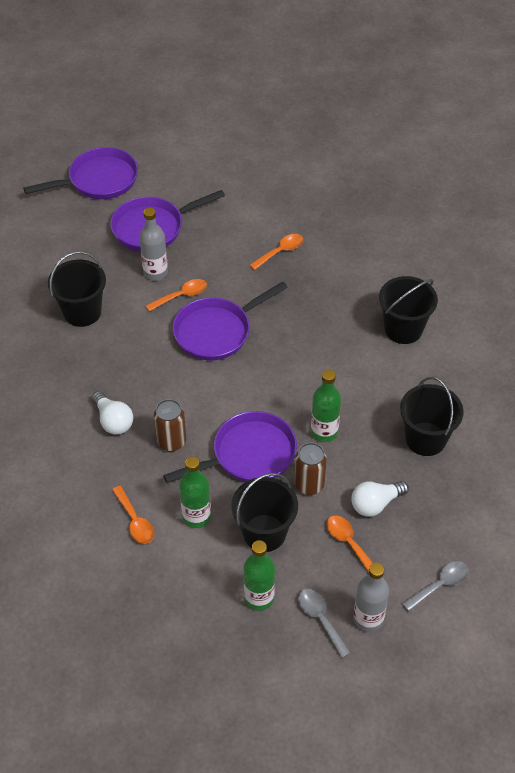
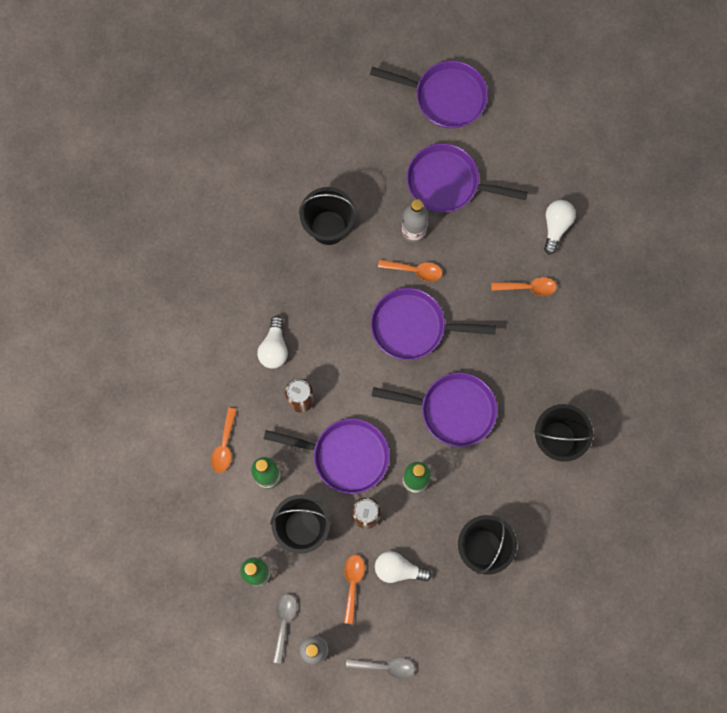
camera: 40 degrees right, 25 degrees up
none -> purple pan [372,372,497,447]
none -> white light bulb [544,200,576,255]

